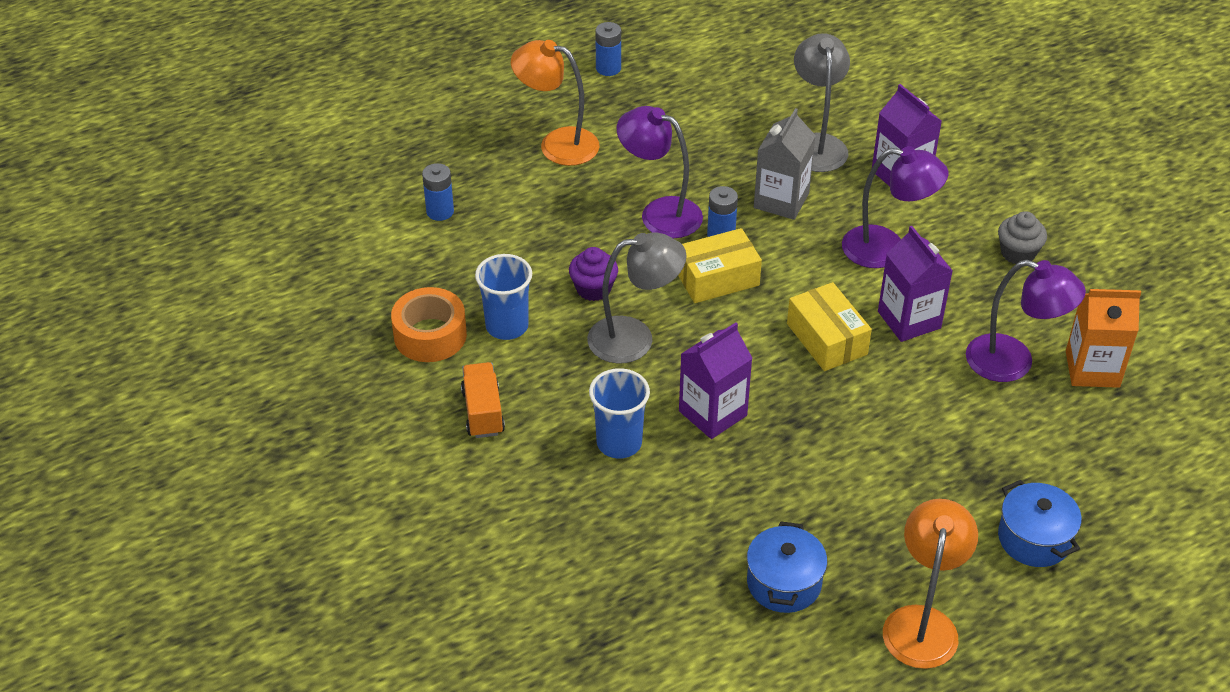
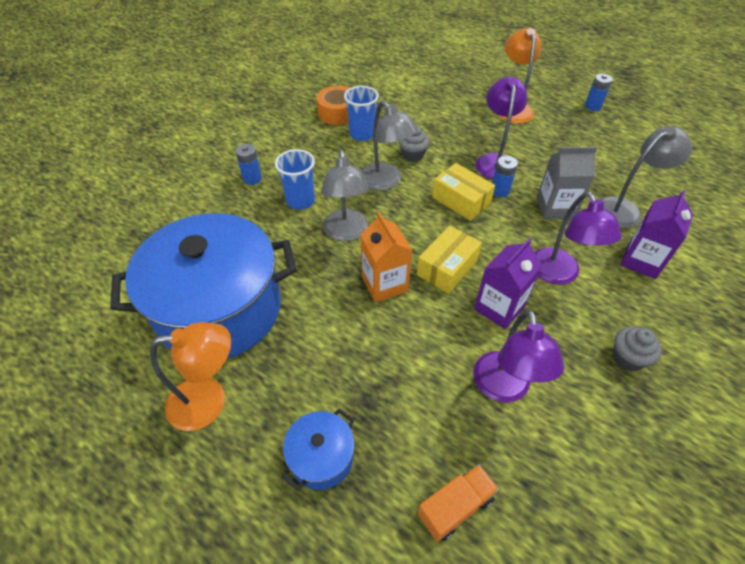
camera: 65 degrees right, 5 degrees up
blue battery [422,163,454,221] -> blue battery moved to [235,144,262,185]
orange truck [461,362,505,438] -> orange truck moved to [418,464,499,542]
purple cupcake [569,247,618,301] -> grey cupcake [398,125,430,162]
purple carton [679,322,753,439] -> grey lamp [321,150,369,241]
blue pot [747,521,827,613] -> blue pot [110,213,296,358], size x2.36
orange carton [1066,289,1141,388] -> orange carton moved to [360,212,413,303]

